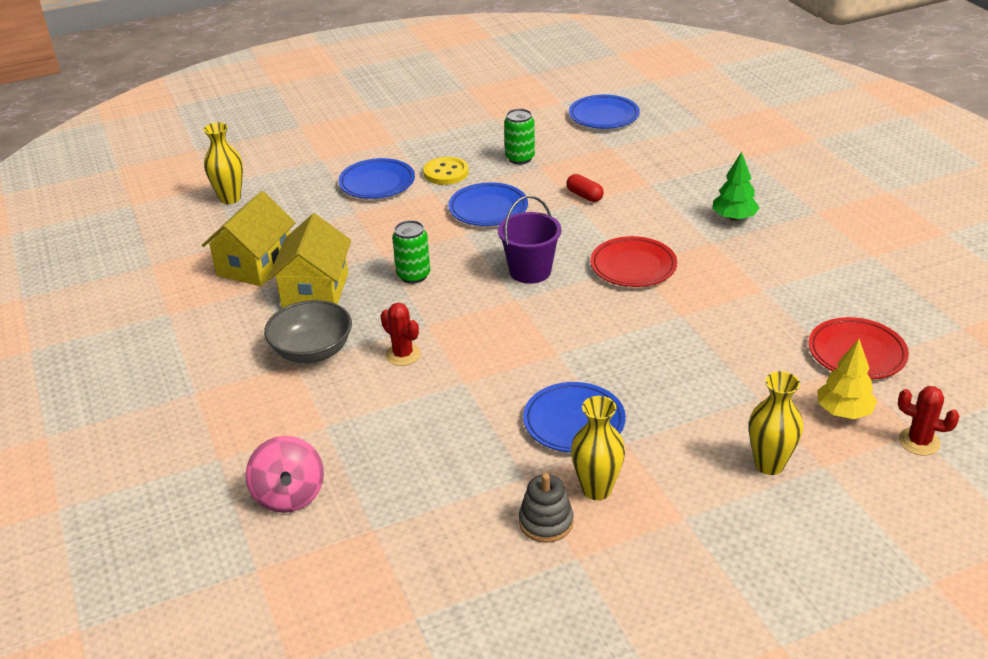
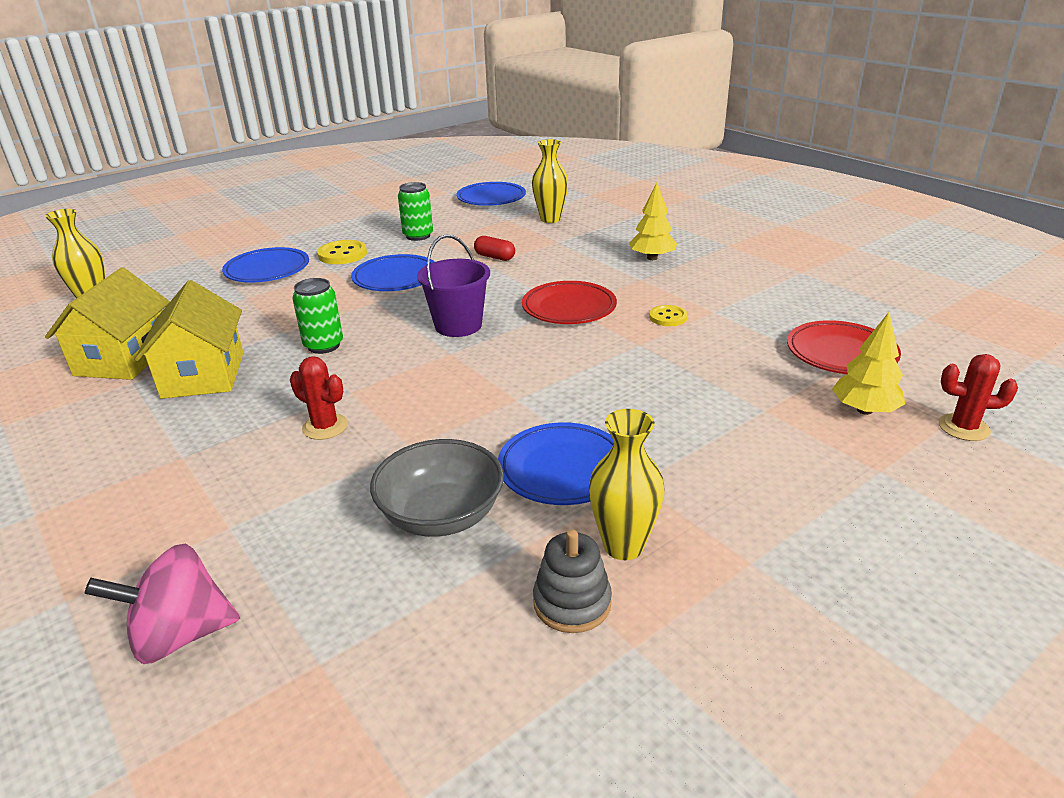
camera: 15 degrees left, 5 degrees down
pink spinning top [245,436,324,513] -> pink spinning top turned 105 degrees clockwise [84,544,240,664]
grey bowl [264,300,352,363] -> grey bowl moved to [370,439,504,537]
green tree [713,152,759,221] -> yellow tree [629,182,677,260]
yellow vase [749,371,803,475] -> yellow vase moved to [532,139,568,223]
none -> yellow button [649,305,687,326]

